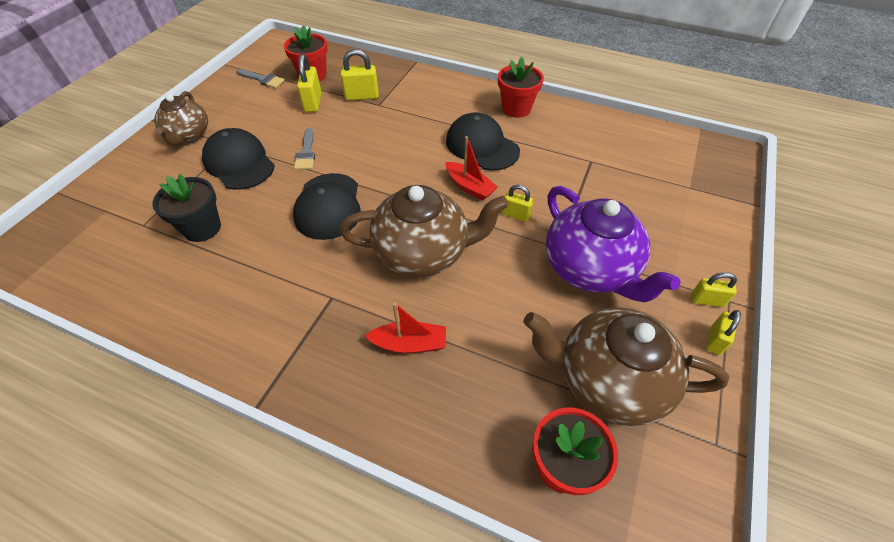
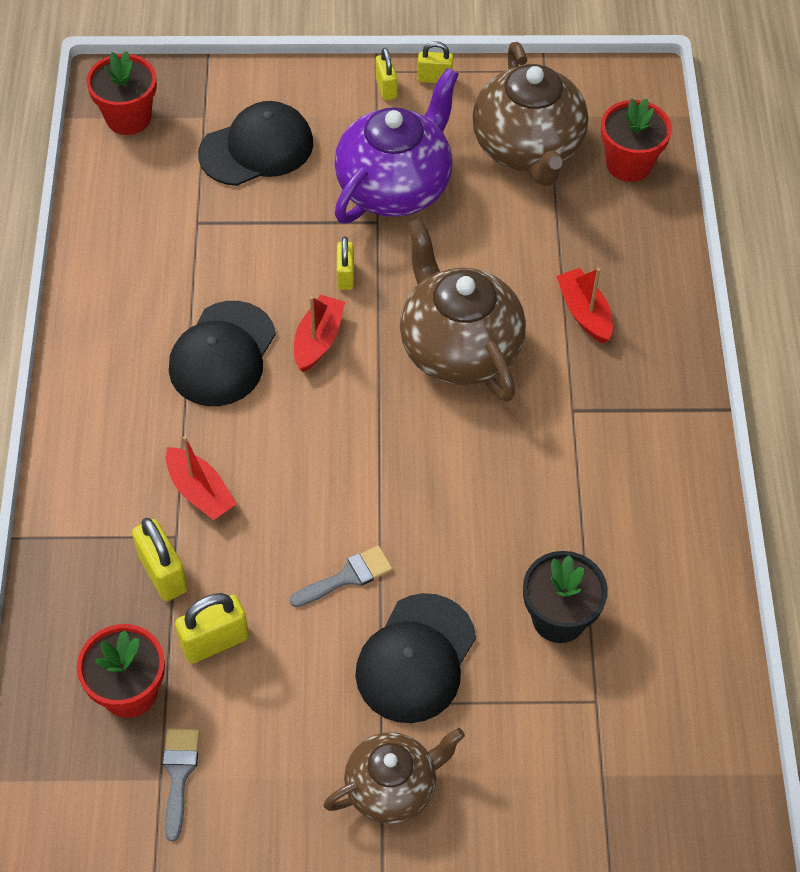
camera: 115 degrees left, 5 degrees up
black cap [293,173,361,240] -> black cap moved to [198,101,313,186]
red flower pot [498,57,544,118] -> red flower pot moved to [86,51,157,135]
none -> red boat [166,436,236,520]

